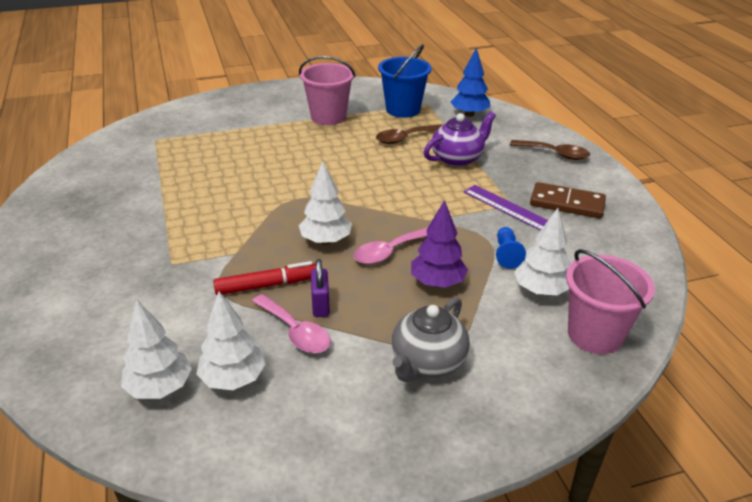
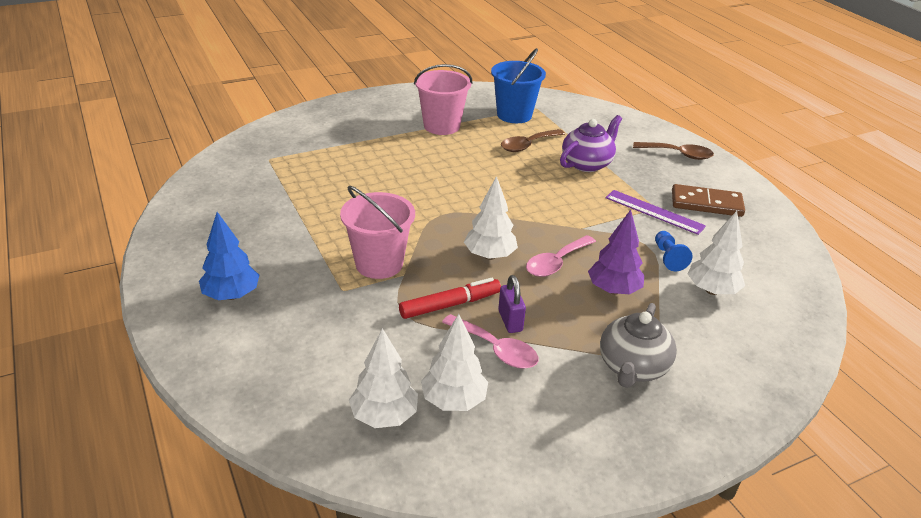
camera: 10 degrees left, 0 degrees up
blue tree [451,48,490,117] -> blue tree moved to [199,212,259,300]
pink bucket [566,249,655,354] -> pink bucket moved to [340,186,415,279]

